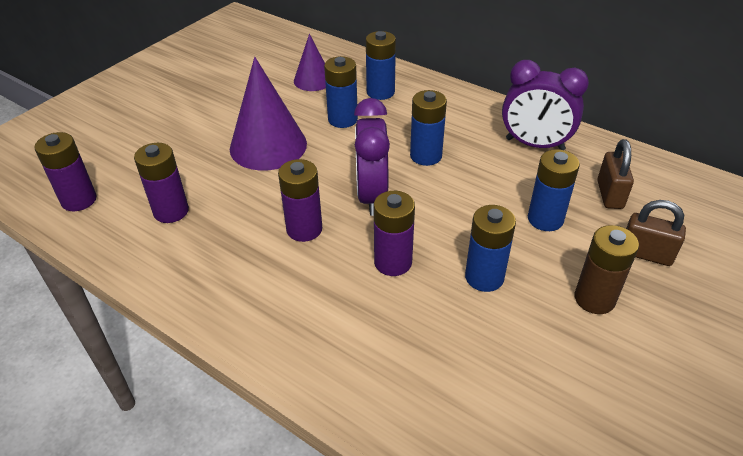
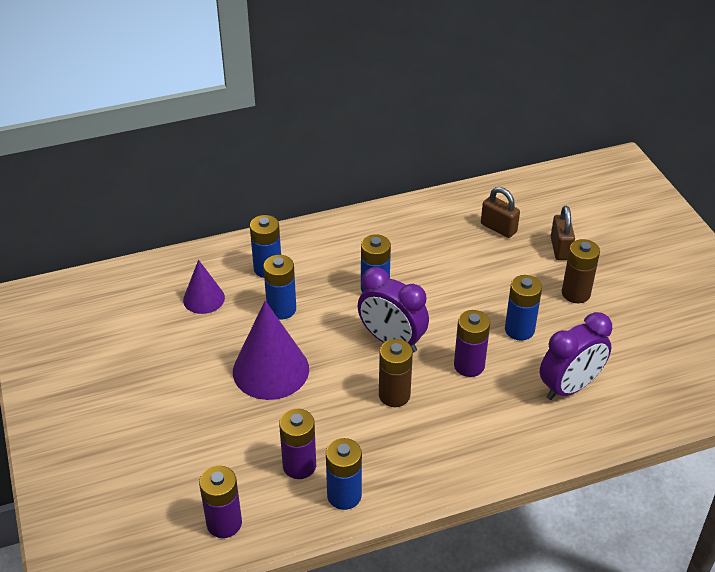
camera: 55 degrees left, 0 degrees up
purple battery [278,159,322,242] -> brown battery [379,339,413,407]
purple clock [502,60,589,150] -> purple clock moved to [540,312,612,400]
blue battery [528,149,580,231] -> blue battery moved to [326,438,362,510]
brown padlock [626,200,686,266] -> brown padlock turned 60 degrees counterclockwise [551,206,575,260]

